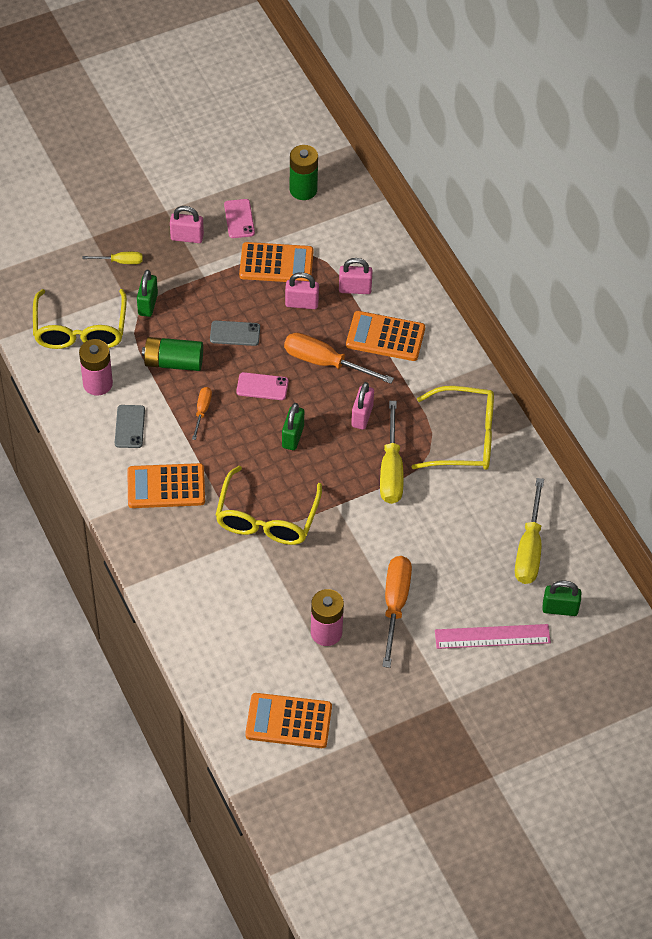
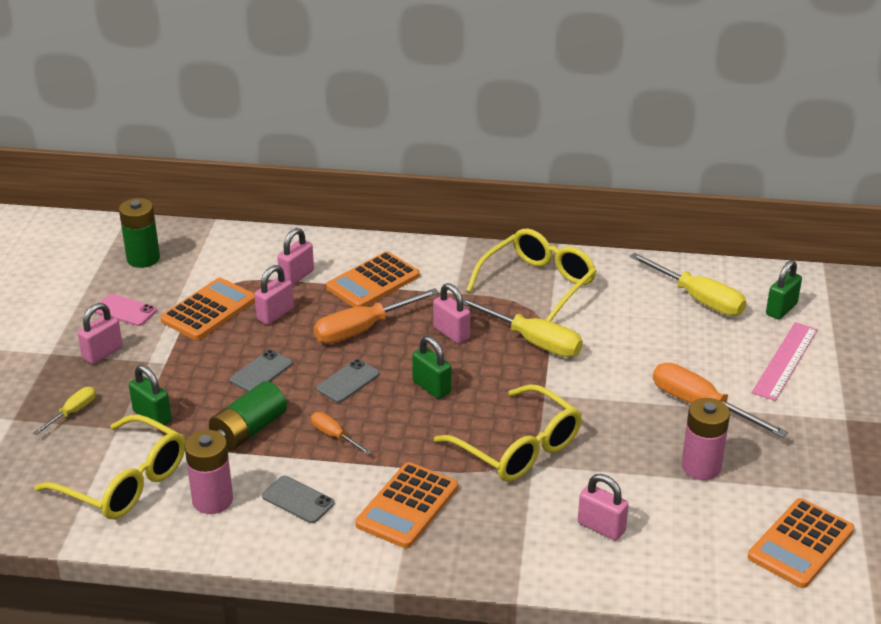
camera: 55 degrees left, 20 degrees down
pink phone [236,372,289,400] -> grey phone [316,359,380,403]
none -> pink padlock [578,474,629,540]

